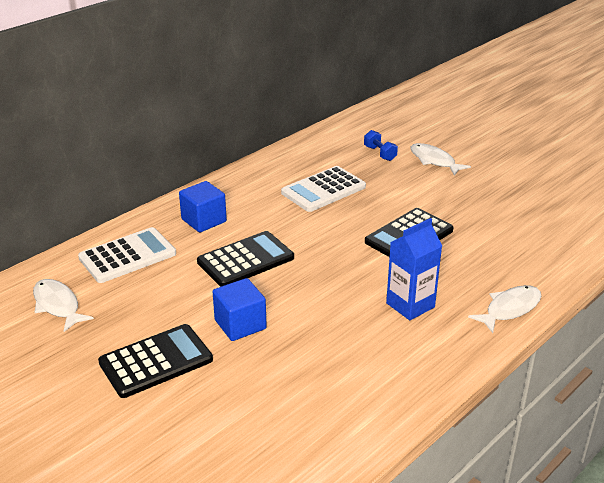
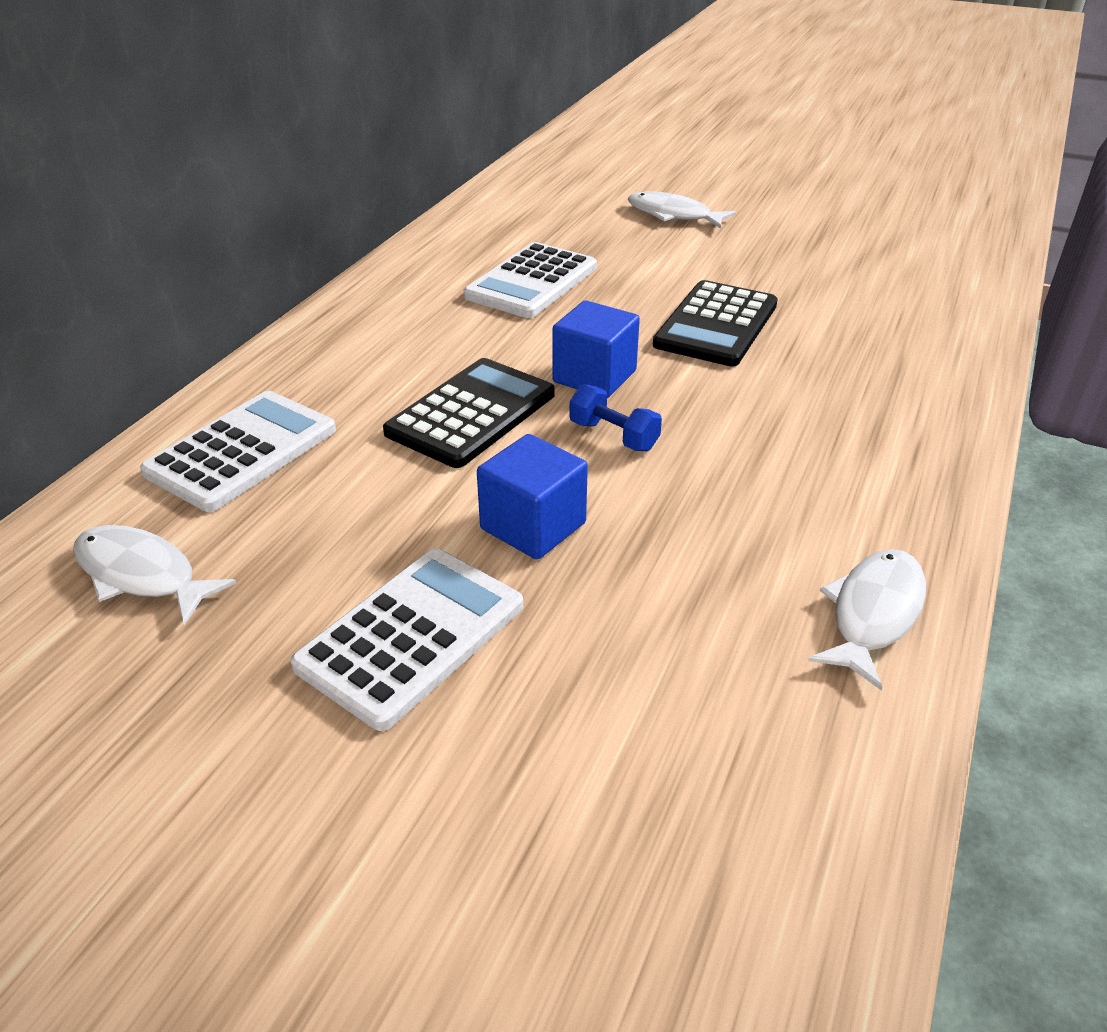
camera: 20 degrees left, 5 degrees up
black calculator [98,324,213,398] -> white calculator [290,548,523,731]
blue cube [179,181,227,233] -> blue cube moved to [552,301,640,398]
blue dumbbell [364,130,398,161] -> blue dumbbell moved to [569,384,662,451]
blue carton [386,218,442,320] -> none
white fish [468,285,541,333] -> white fish moved to [808,549,926,691]

